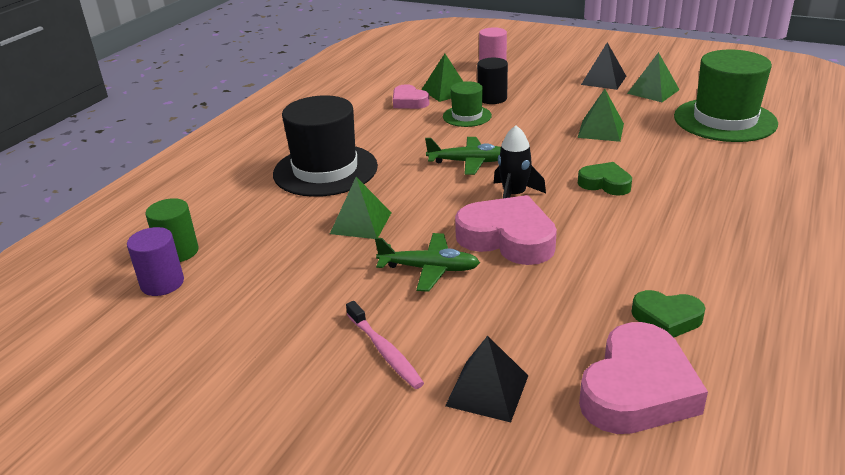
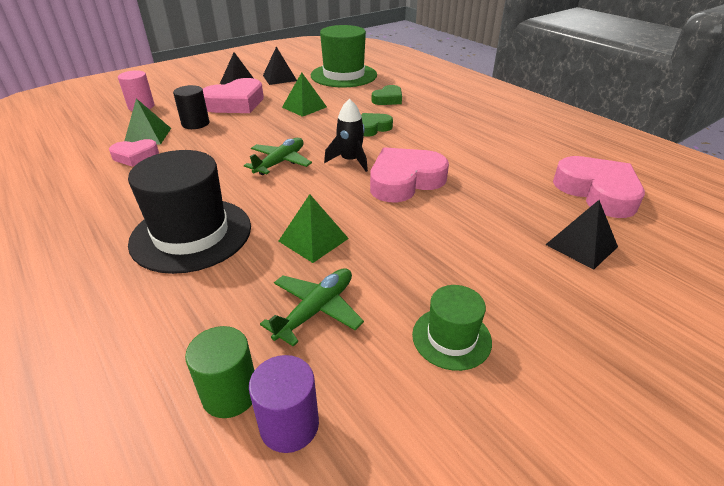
camera: 65 degrees left, 5 degrees up
pink toothbrush [346,301,424,389] -> none
green plane [375,233,480,292] -> green plane moved to [260,268,364,347]
green hat [443,81,492,127] -> green hat moved to [412,285,492,371]
green pyramid [627,52,680,102] -> black pyramid [263,46,297,85]
green heart [632,290,705,337] -> green heart moved to [372,85,402,105]
none -> pink heart [203,78,264,113]

